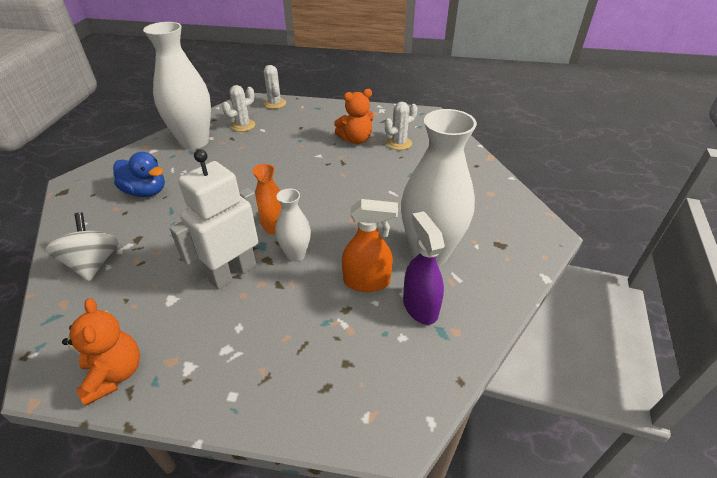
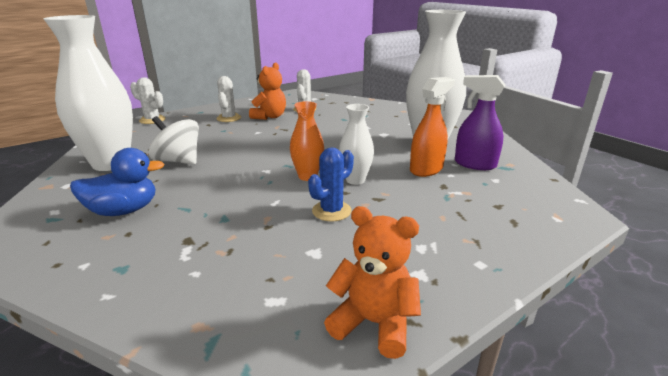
camera: 45 degrees left, 15 degrees down
white spinning top [45,212,120,281] -> white spinning top moved to [149,116,199,165]
white robot [170,149,260,290] -> blue cactus [308,147,354,222]
white cactus [222,85,256,132] -> white cactus moved to [216,76,241,122]

